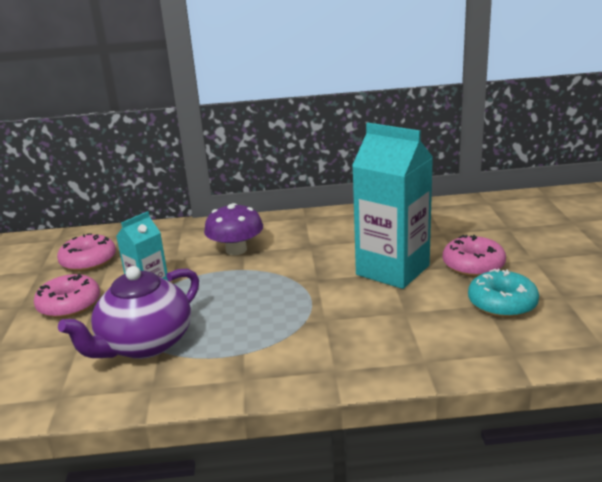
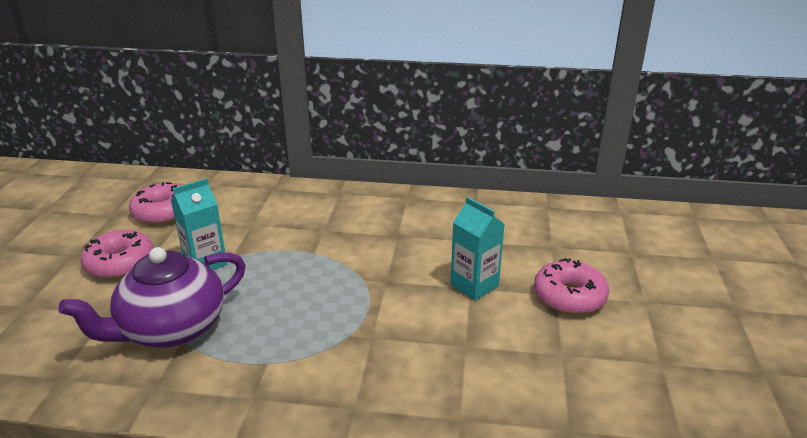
camera: 10 degrees right, 5 degrees up
purple mushroom [204,203,263,255] -> none
turquoise carton [352,123,433,289] -> turquoise carton [450,197,505,300], size x0.55
turquoise donut [468,269,539,318] -> none

